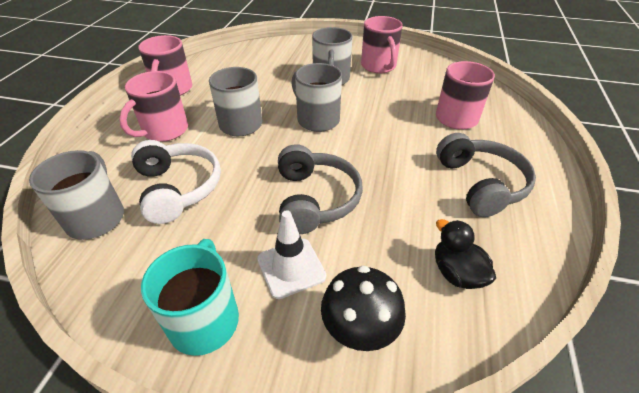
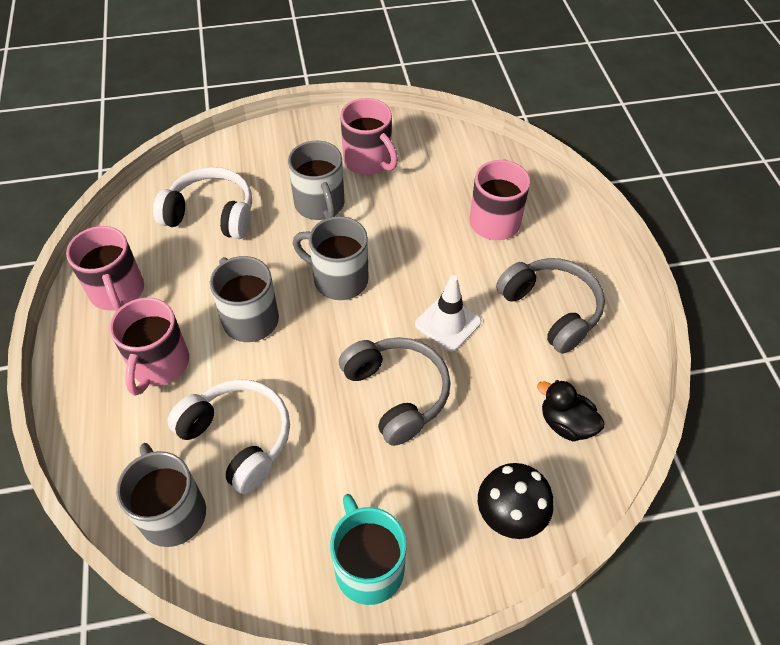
camera: 25 degrees left, 10 degrees up
white traffic cone [257,210,326,299] -> white traffic cone moved to [415,275,481,352]
none -> white headphones [153,167,252,239]

